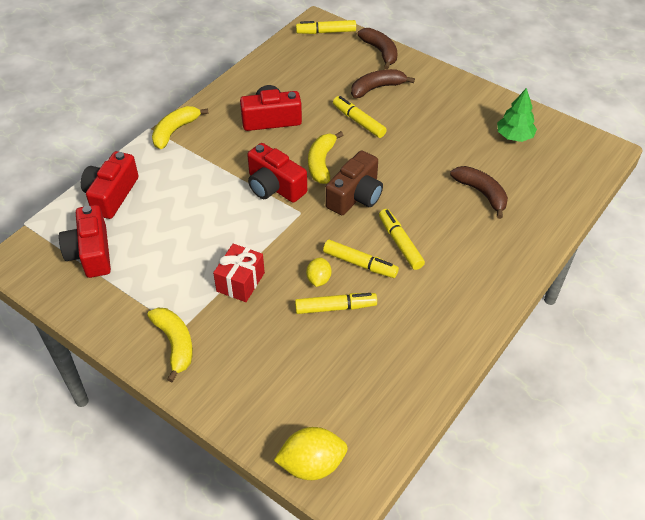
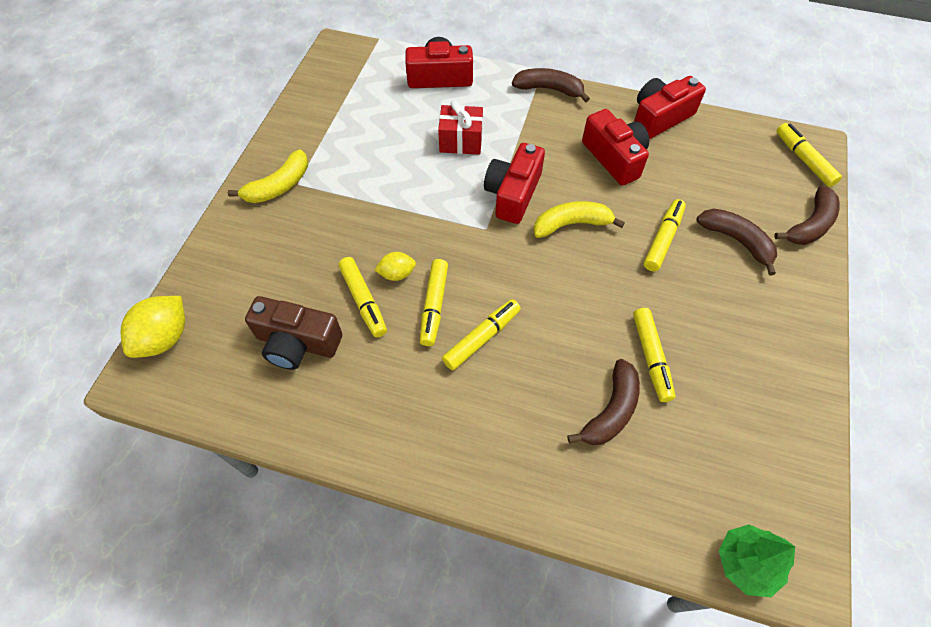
camera: 70 degrees right, 10 degrees up
red camera [59,205,111,278] -> red camera moved to [634,76,706,139]
yellow banana [152,106,209,149] -> brown banana [512,68,590,102]
red gift [213,244,265,302] -> red gift moved to [438,100,483,155]
yellow lemon [274,427,348,480] -> yellow lemon turned 60 degrees clockwise [121,296,185,358]
brown camera [325,150,383,215] -> brown camera moved to [245,296,342,370]
green tree [497,88,537,142] -> green tree moved to [719,524,795,597]
none -> yellow marker [633,308,675,402]

